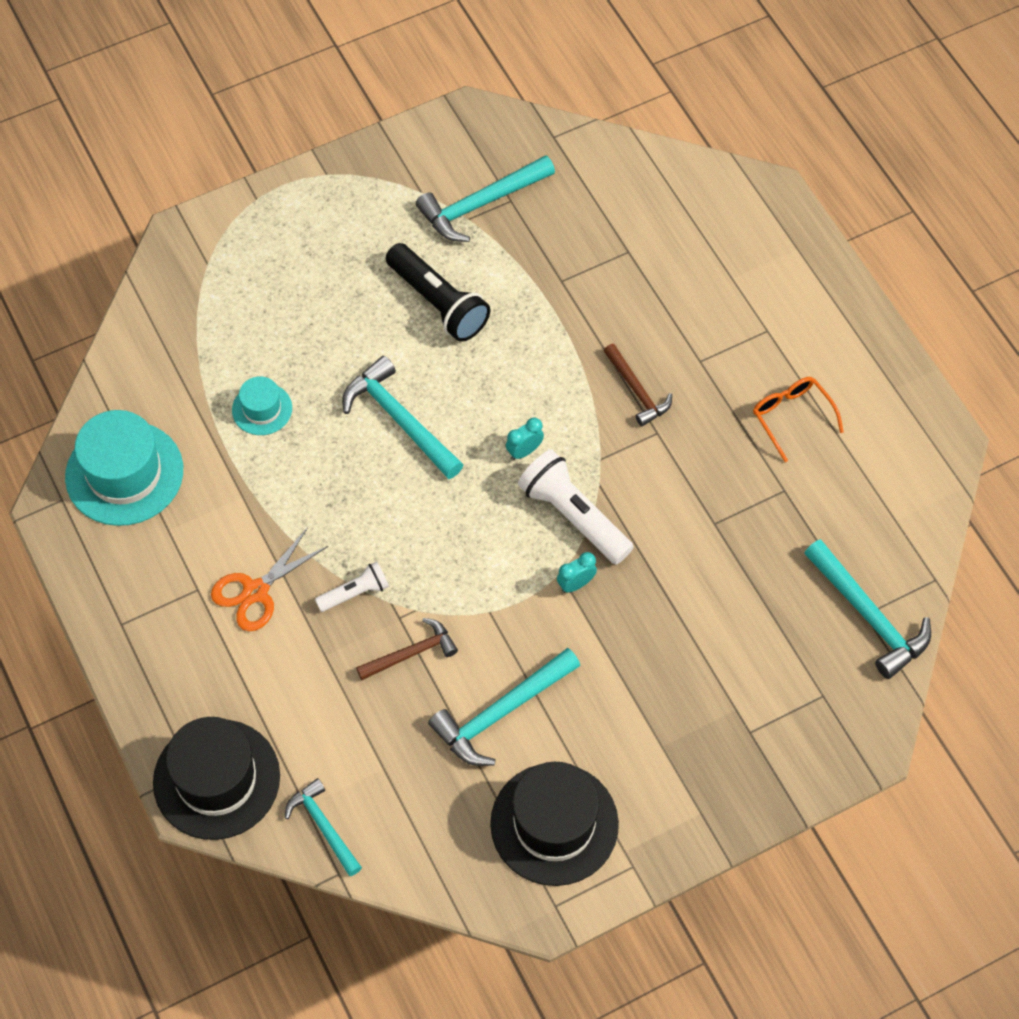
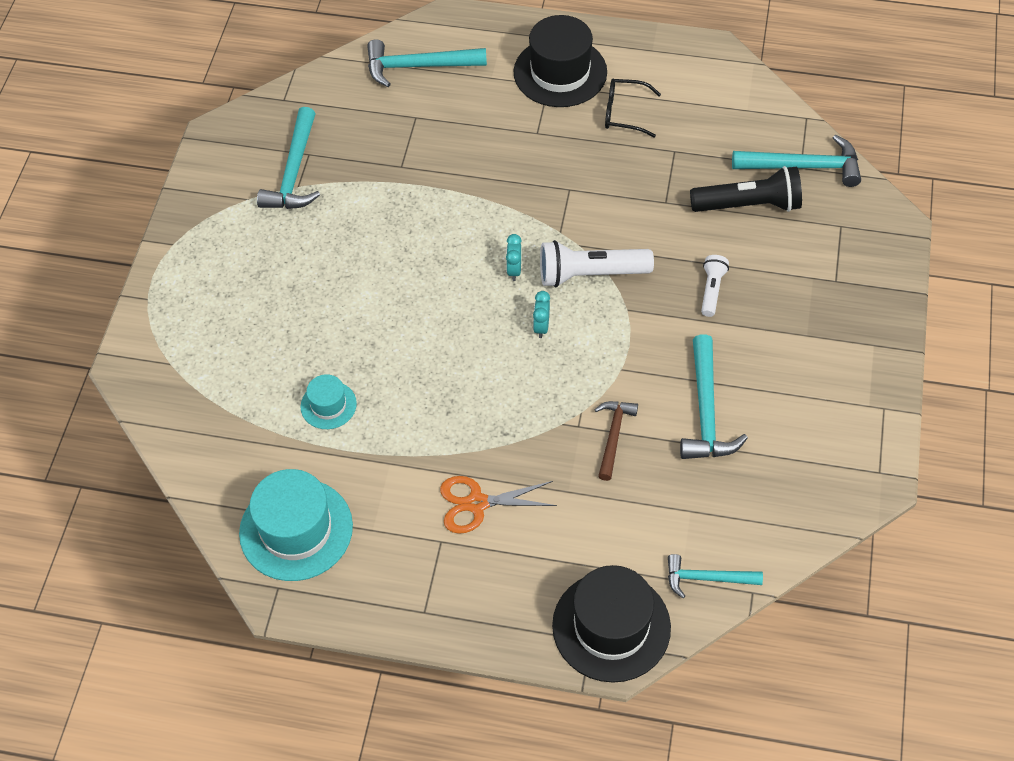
camera: 50 degrees left, 5 degrees down
orange scissors [211,527,328,631] -> orange scissors turned 90 degrees clockwise [440,476,557,534]
white flashlight [315,561,389,612] -> white flashlight moved to [701,255,729,317]
turquoise hammer [343,356,463,479] -> turquoise hammer moved to [367,39,487,87]
black flashlight [386,243,490,342] -> black flashlight moved to [690,166,802,212]
black hat [490,762,619,886] -> black hat moved to [514,15,607,107]
turquoise clock [557,552,597,593] -> turquoise clock moved to [533,291,550,338]
brown hammer [604,344,672,426] -> none
orange glasses [753,377,844,462] -> black glasses [605,79,661,138]

